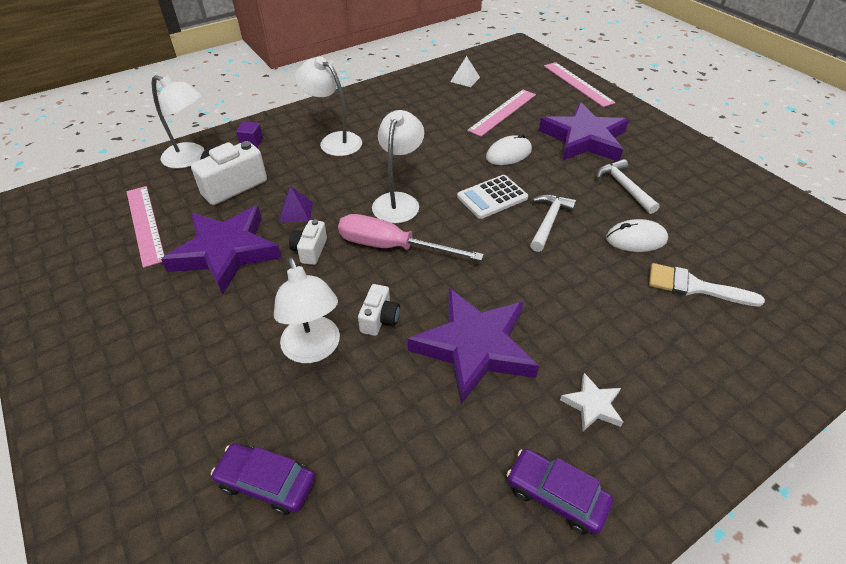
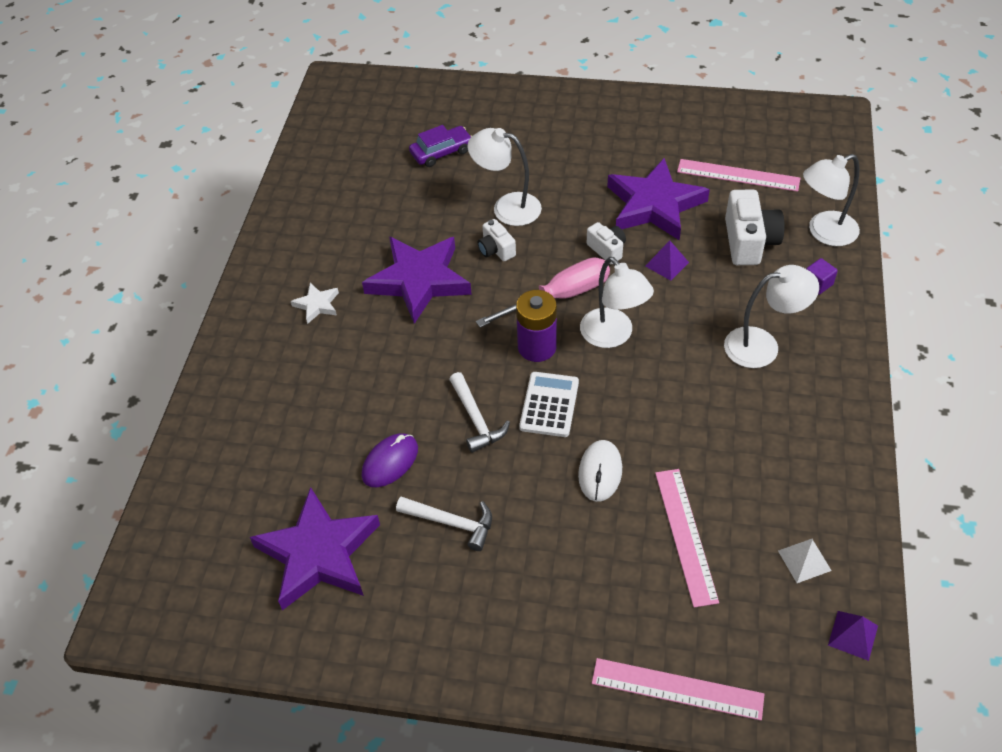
camera: 135 degrees right, 5 degrees up
purple car [507,448,613,534] -> none
purple star [539,102,629,161] -> purple star moved to [250,487,380,610]
white mouse [606,219,668,252] -> purple mouse [362,433,418,487]
white brush [649,263,765,307] -> none
none -> purple battery [516,290,557,362]
none -> purple pyramid [828,611,878,661]

